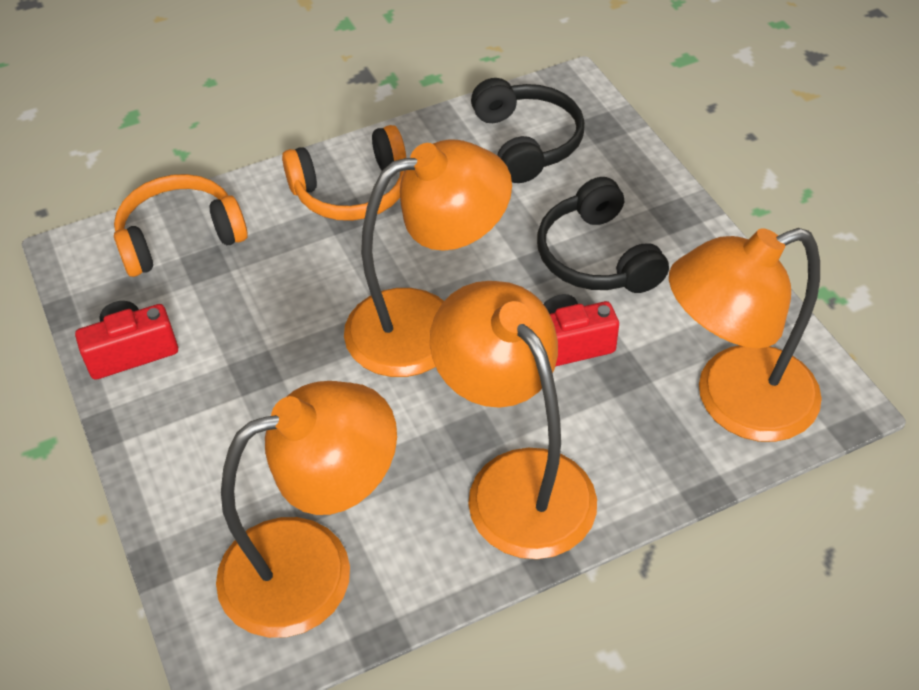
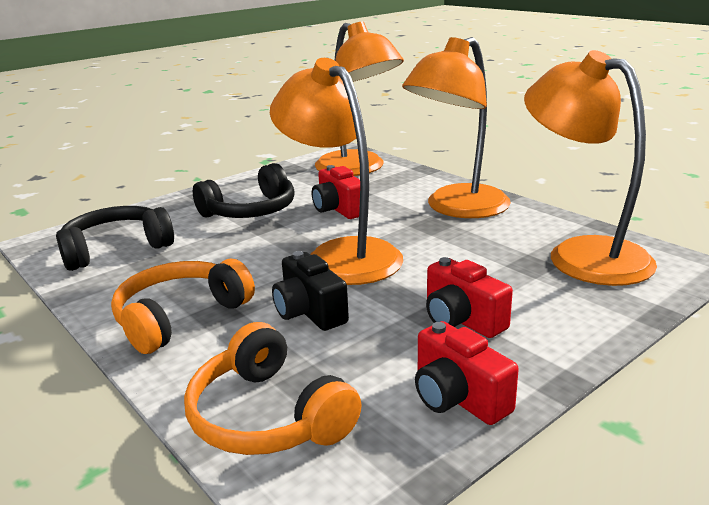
camera: 105 degrees left, 25 degrees down
orange headphones [282,125,406,221] -> orange headphones turned 105 degrees counterclockwise [111,259,255,354]
none -> black camera [272,251,349,331]
none -> red camera [426,257,513,338]

